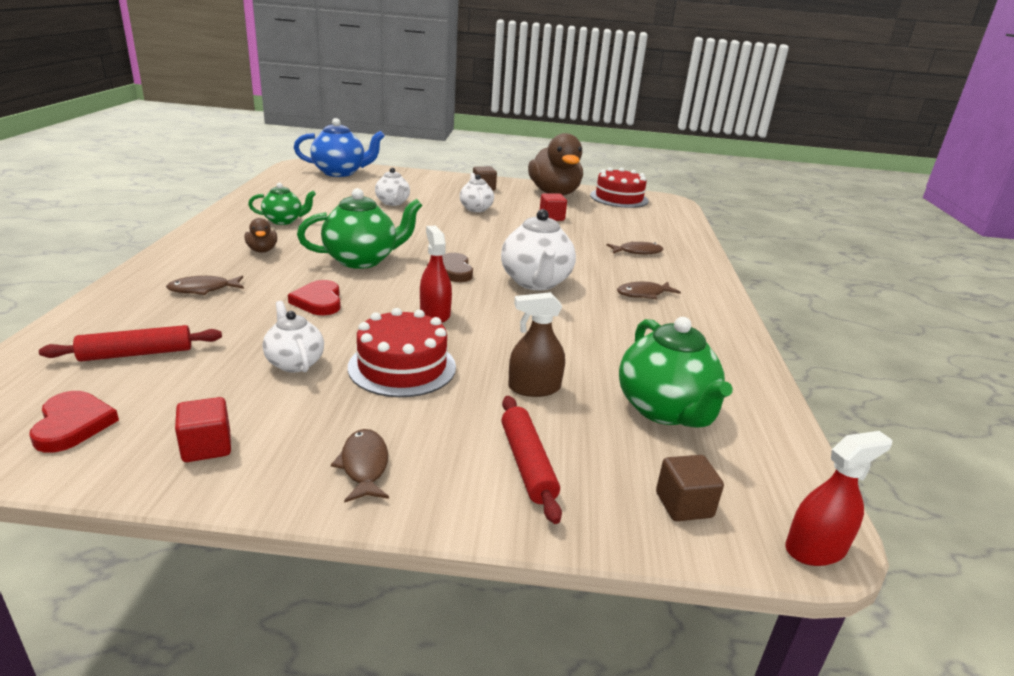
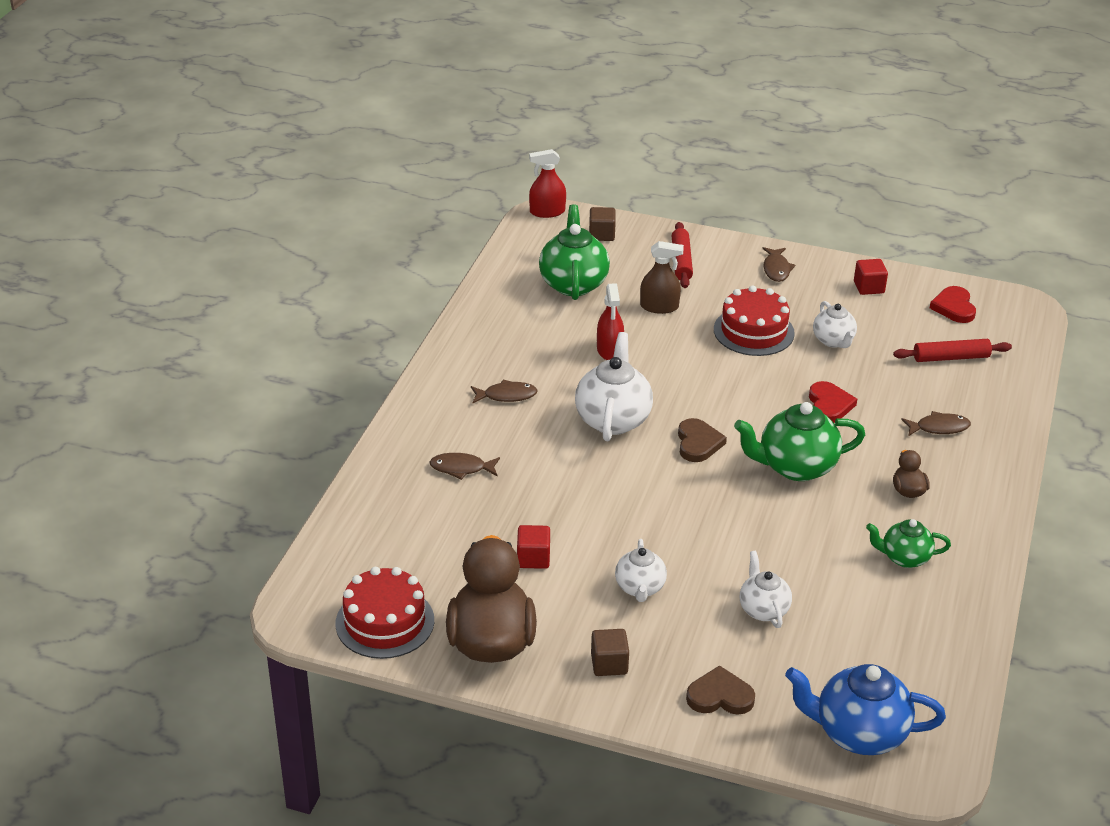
camera: 165 degrees left, 10 degrees up
red spray bottle [420,226,452,323] -> red spray bottle moved to [597,283,624,360]
none -> brown heart [686,665,755,715]

